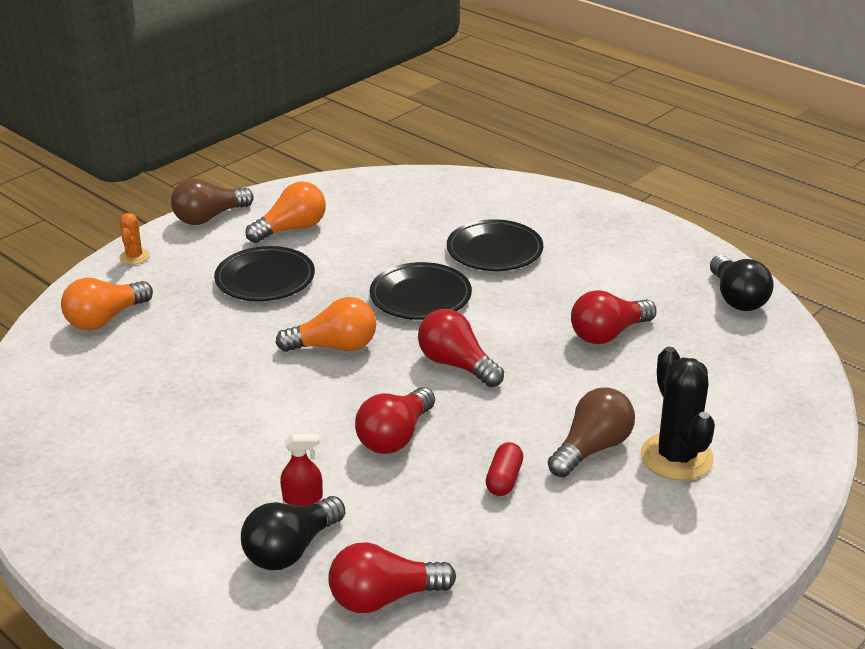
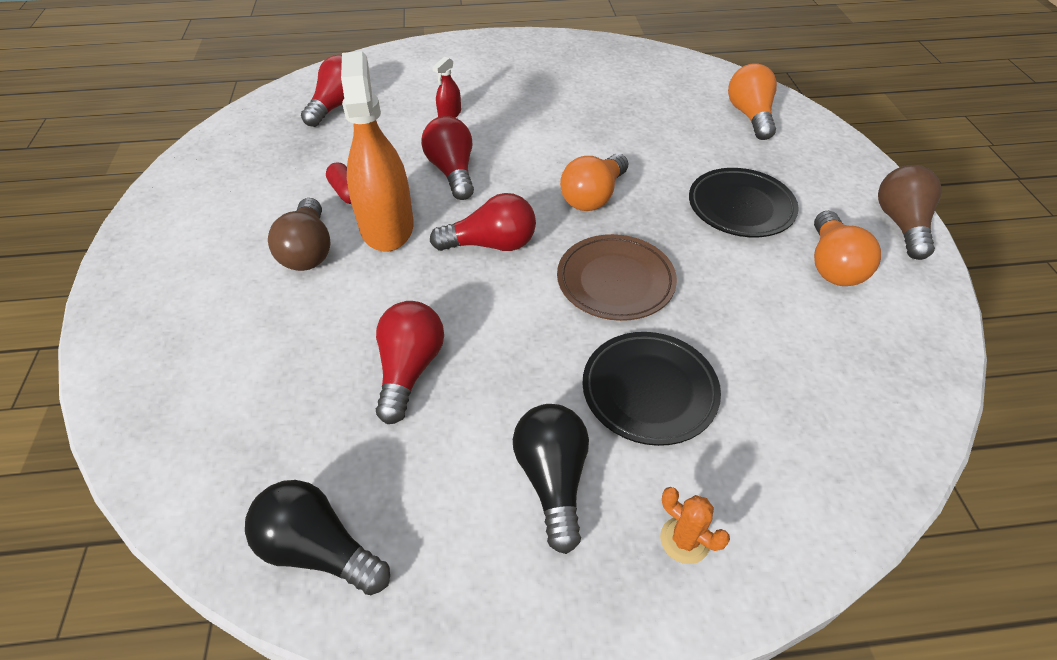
camera: 130 degrees right, 15 degrees up
orange cactus [119,213,150,265] -> orange cactus moved to [660,487,730,564]
black light bulb [241,496,345,570] -> black light bulb moved to [513,404,589,554]
black plate [370,262,472,320] -> brown plate [557,234,677,321]
black cactus [641,347,715,481] -> none
none -> orange spray bottle [341,51,414,251]

